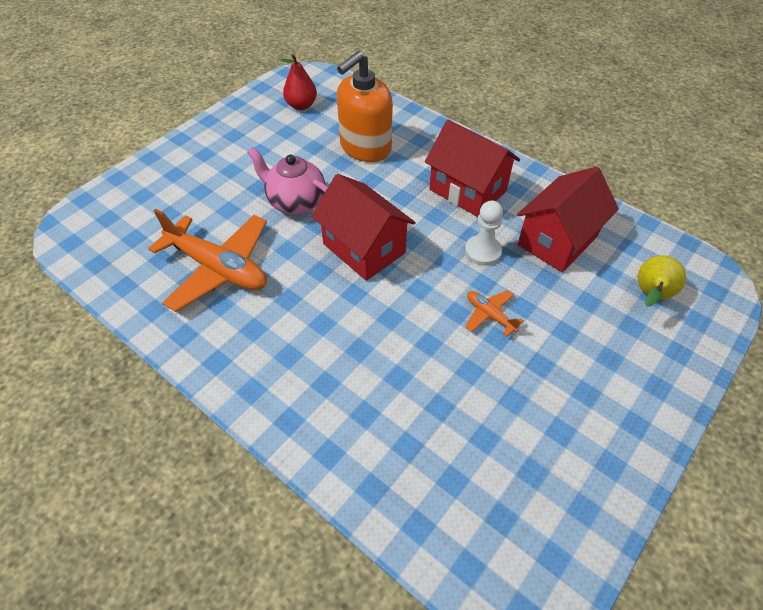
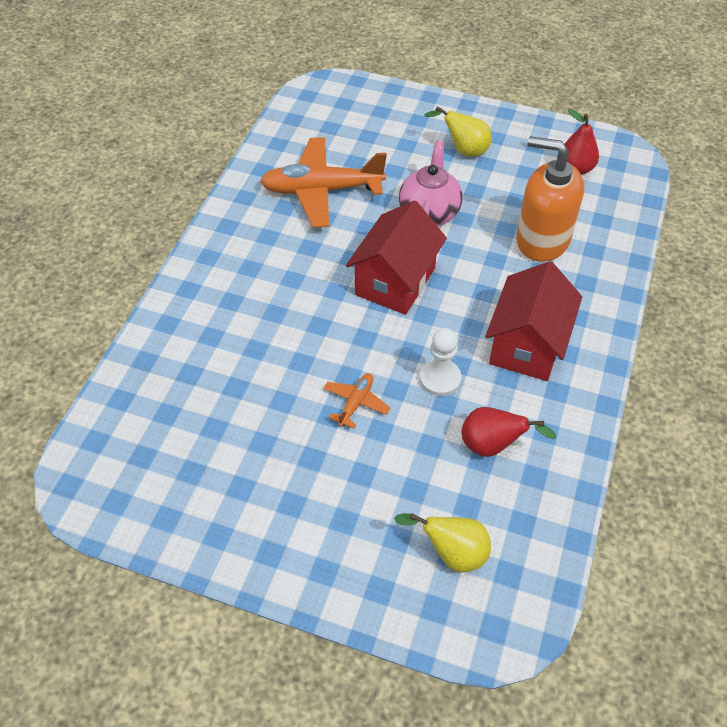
camera: 70 degrees right, 0 degrees up
orange plane [148,209,267,312] -> orange plane turned 75 degrees clockwise [260,137,387,228]
red house [517,167,619,272] -> red pear [461,407,556,457]
none -> yellow pear [425,106,492,157]

